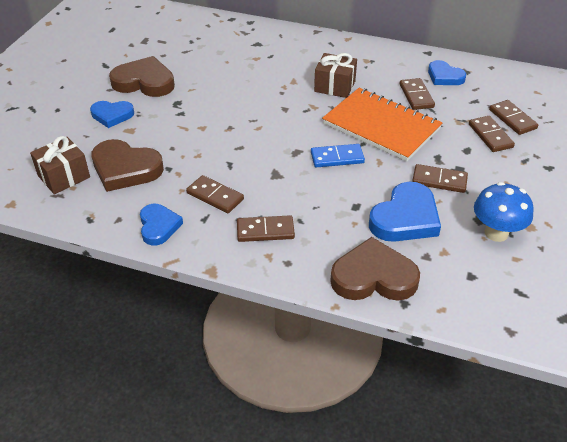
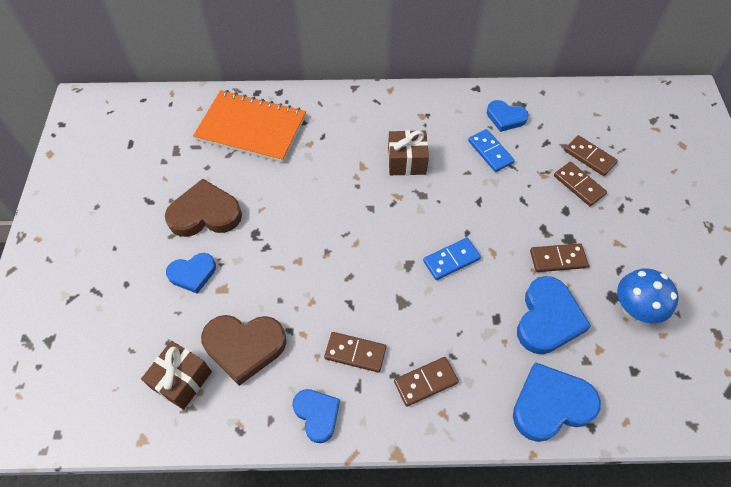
camera: 20 degrees left, 15 degrees up
orange notebook [322,88,442,162] -> orange notebook moved to [193,90,306,162]
brown heart [330,237,420,301] -> blue heart [513,362,601,442]
brown domino [400,78,435,110] -> blue domino [468,129,515,172]

